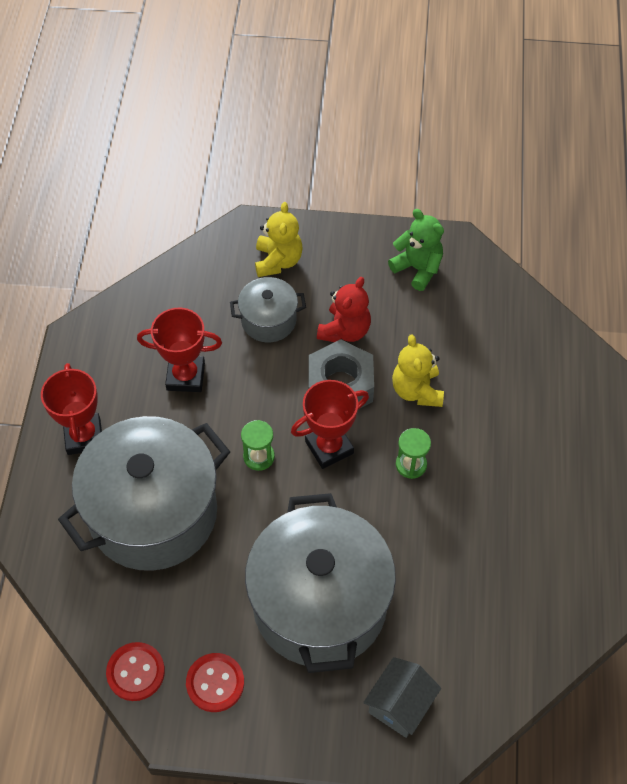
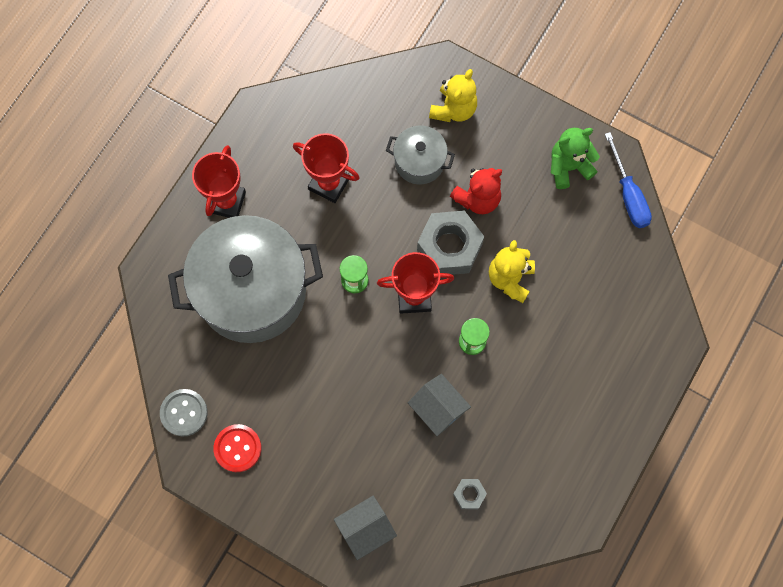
camera: 25 degrees right, 15 degrees up
red button [106,642,165,701] -> grey button [160,389,208,437]
grey pot [245,493,396,673] -> none
green teddy bear [388,209,444,291] -> green teddy bear turned 90 degrees counterclockwise [551,128,600,189]
none -> grey house [408,374,471,437]
none -> grey nut [453,479,487,510]
none -> blue screwdriver [605,132,652,228]

